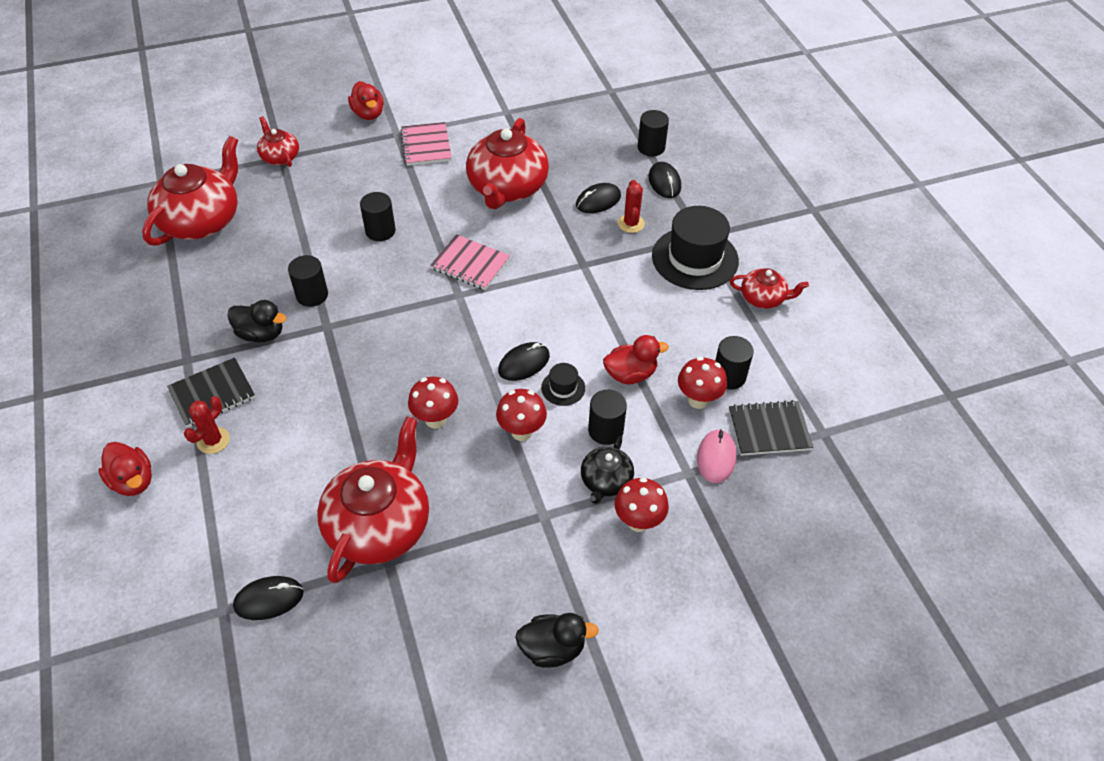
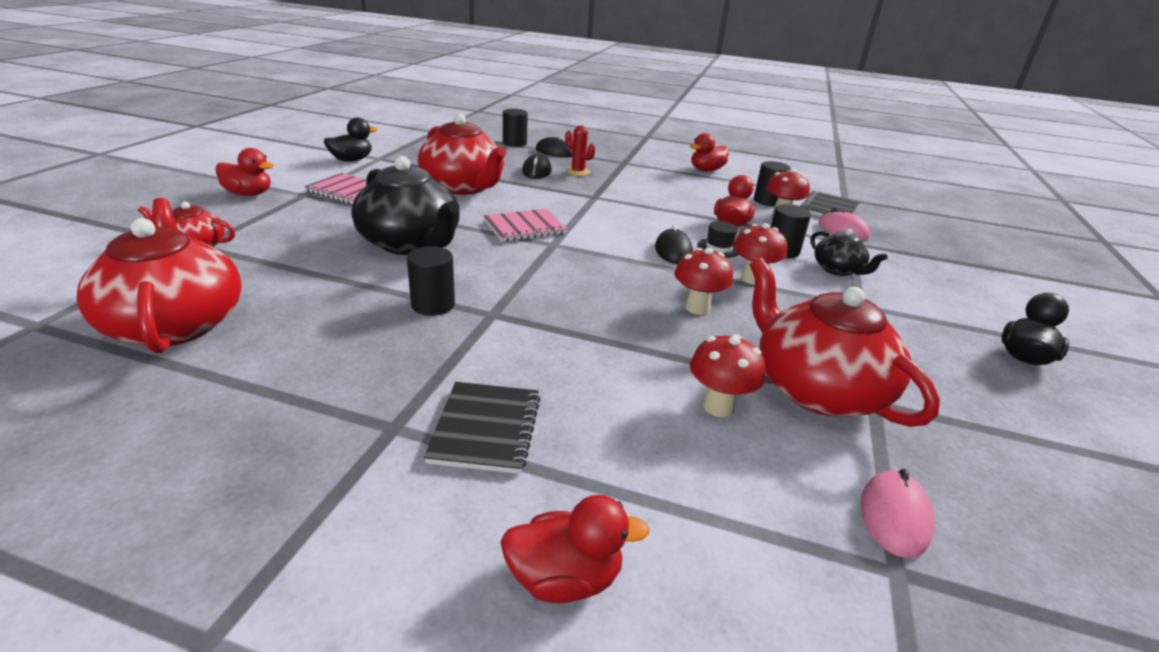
camera: 55 degrees left, 20 degrees down
red cactus [184,396,230,454] -> none
black duck [227,300,287,342] -> black duck moved to [324,117,378,162]
black mouse [233,576,304,620] -> pink mouse [861,469,934,558]
black cylinder [360,192,396,241] -> black teapot [351,156,460,255]
red mushroom [614,477,669,532] -> red mushroom moved to [690,334,766,417]
black hat [652,206,739,290] -> none
red teapot [730,268,809,309] -> red duck [690,133,729,171]

